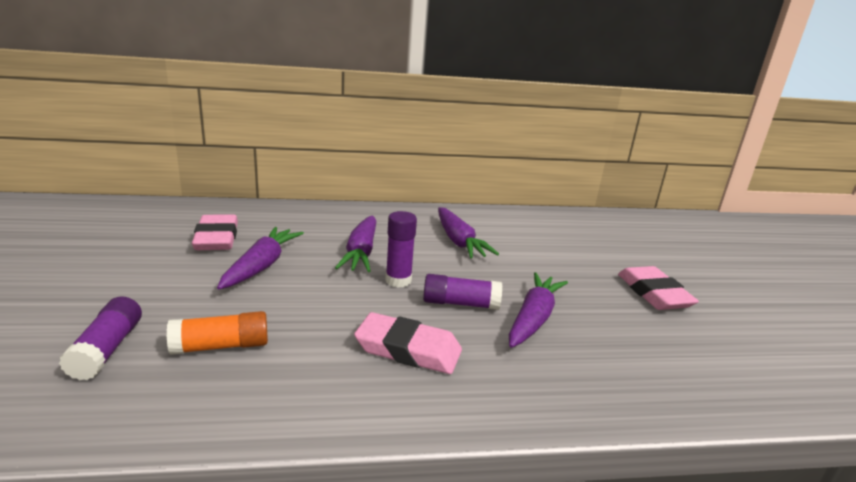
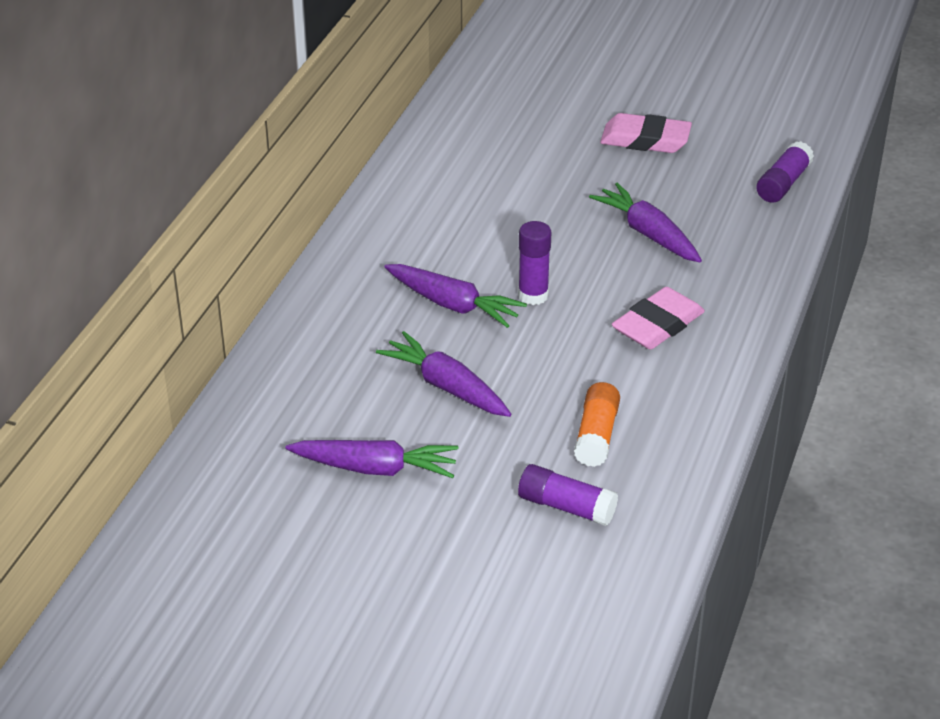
camera: 60 degrees left, 15 degrees up
pink eraser [192,214,238,250] -> none
purple glue stick [423,274,502,310] -> purple glue stick moved to [756,141,814,203]
purple carrot [438,207,499,258] -> purple carrot moved to [286,440,459,478]

